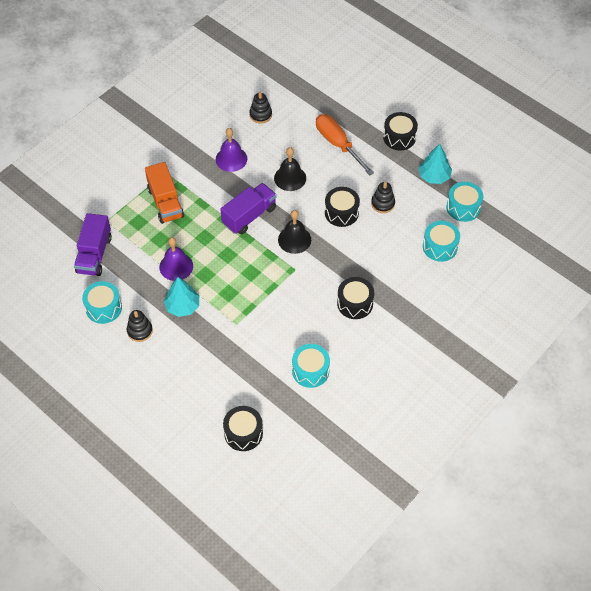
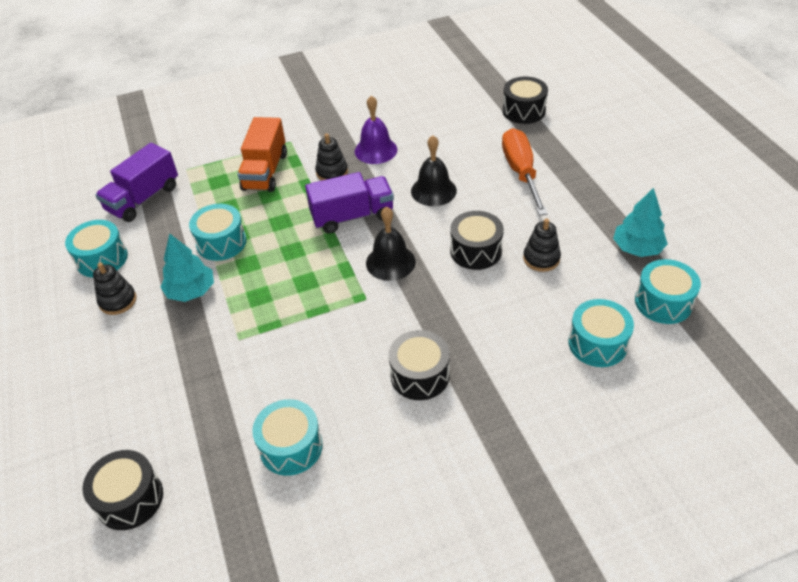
camera: 30 degrees right, 10 degrees down
purple bell [159,237,193,281] -> turquoise drum [189,204,247,261]
black stacking toy [250,92,272,124] -> black stacking toy moved to [315,133,348,181]
black drum [383,112,418,150] -> black drum moved to [502,77,548,124]

